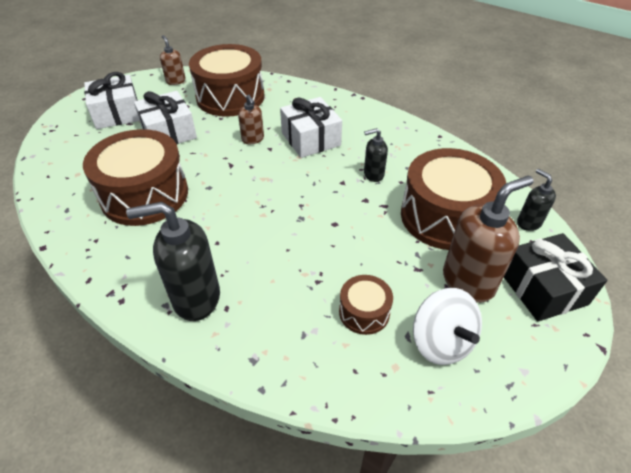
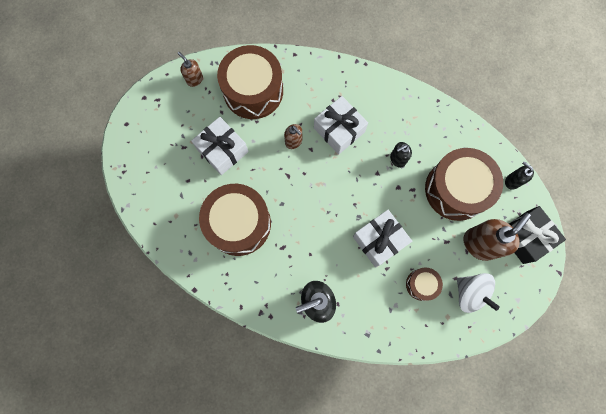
camera: 15 degrees left, 30 degrees up
white gift [84,72,140,129] -> white gift moved to [353,210,412,267]

